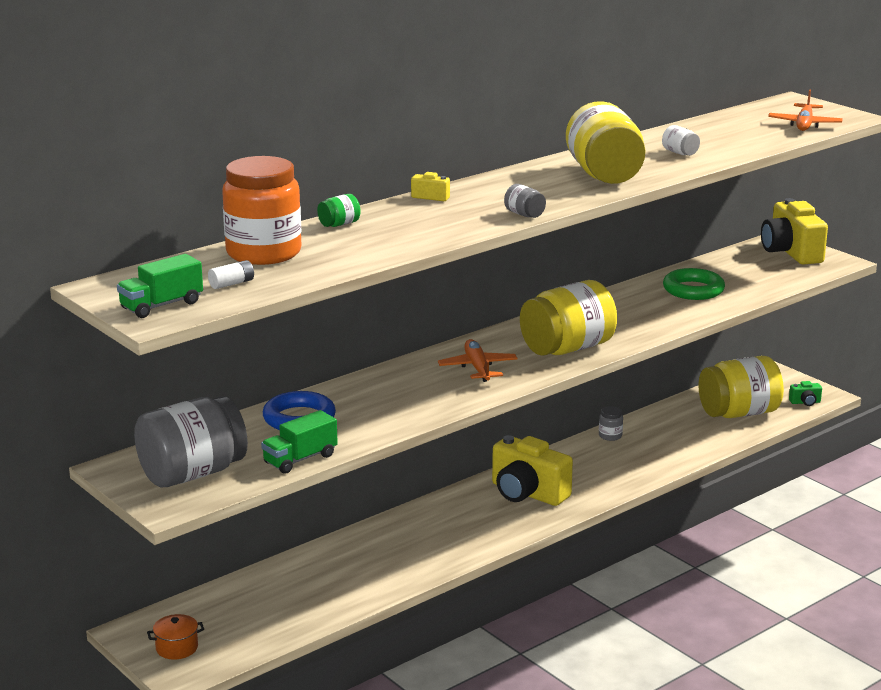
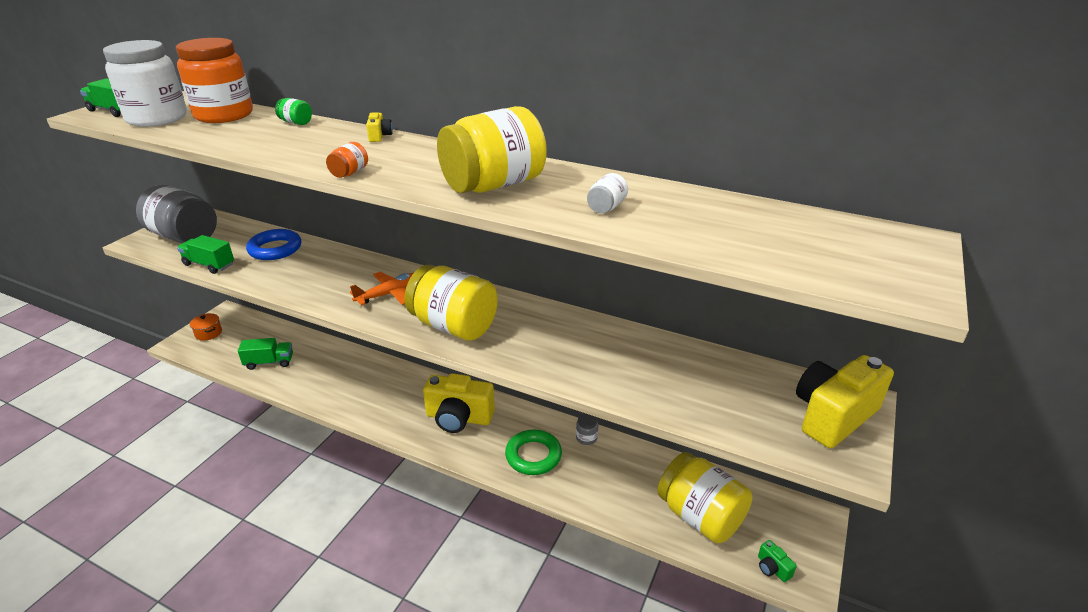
camera: 65 degrees right, 10 degrees up
white battery [208,260,254,289] -> white jar [103,40,187,127]
yellow camera [492,435,573,506] -> yellow camera turned 90 degrees counterclockwise [423,373,495,433]
grey jar [504,184,546,218] -> orange jar [326,142,368,178]
green ring [663,268,725,300] -> green ring moved to [505,430,562,475]
orange plane [768,89,843,131] -> none
none -> green truck [238,338,293,370]

